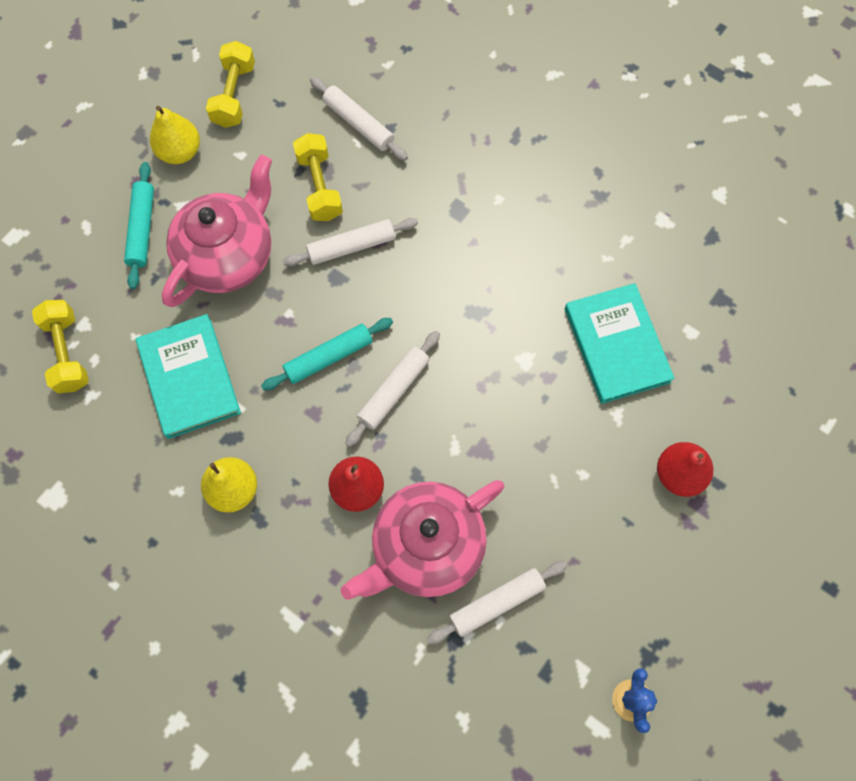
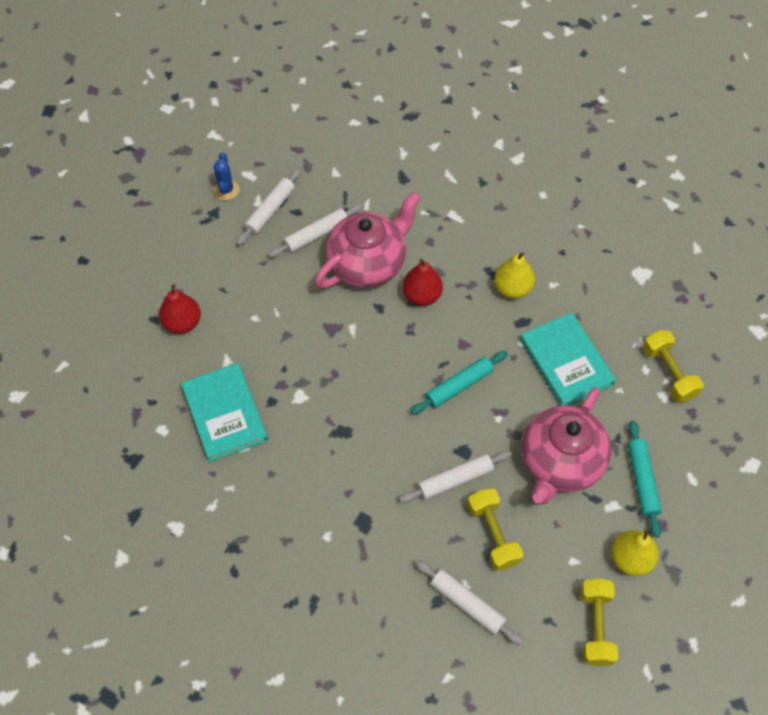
camera: 175 degrees right, 10 degrees down
white rolling pin [345,331,440,447] -> white rolling pin moved to [237,168,301,246]

